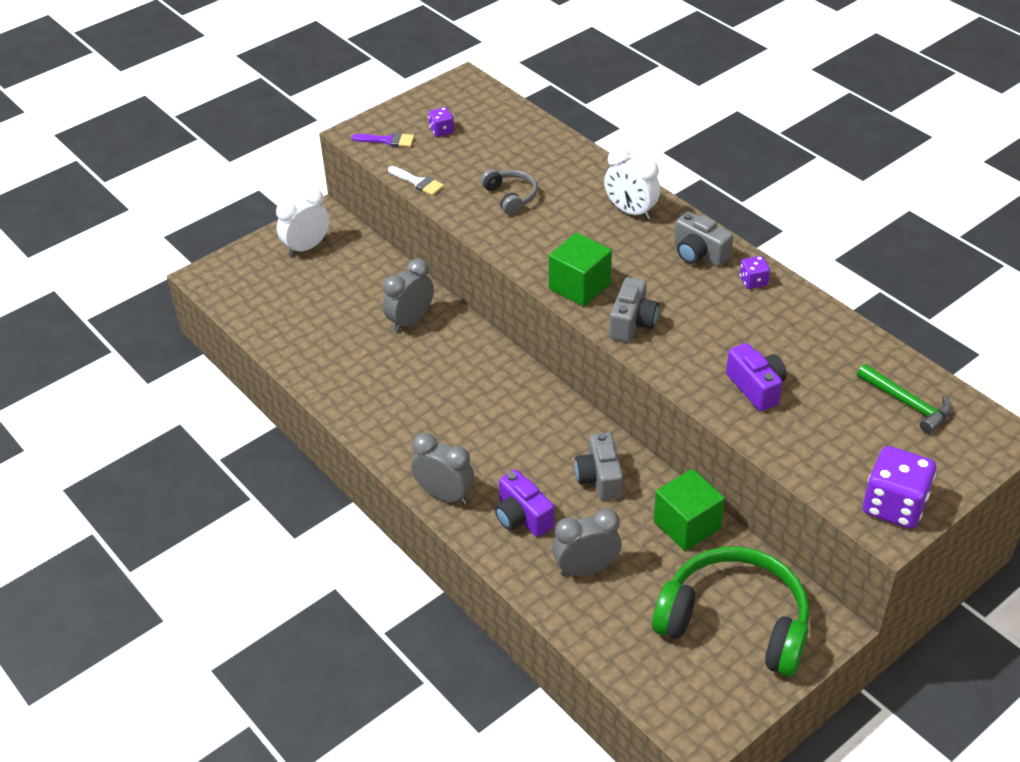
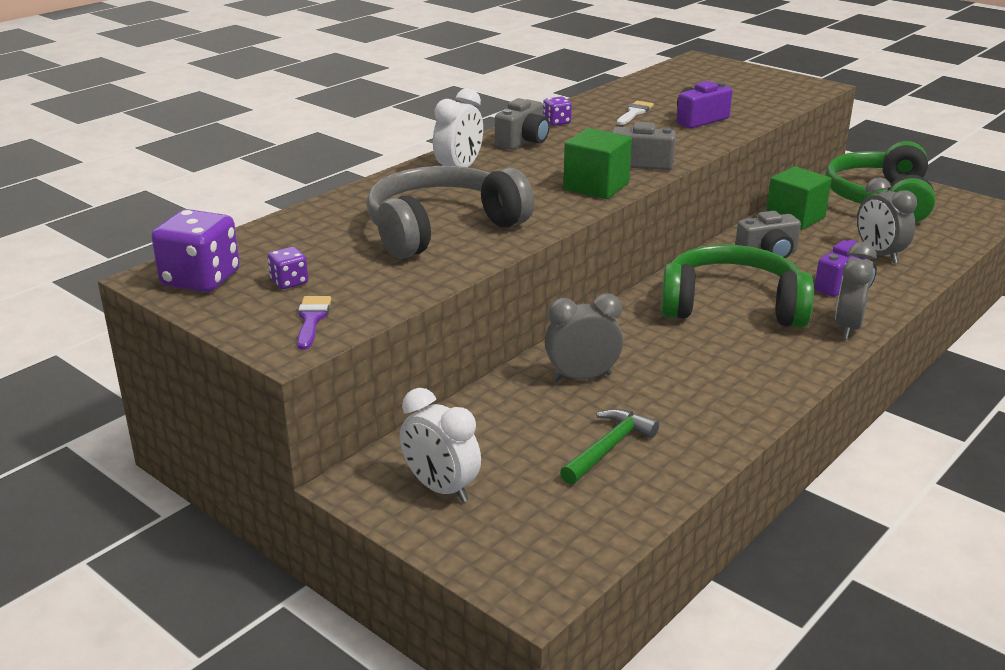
camera: 100 degrees left, 15 degrees down
grey clock [383,258,434,332] -> grey clock turned 135 degrees clockwise [545,293,623,382]
white brush [388,166,444,196] -> white brush moved to [617,101,654,125]
grey headphones [481,169,538,215] -> grey headphones [367,166,534,259], size x2.12
green hammer [857,364,952,434] -> green hammer moved to [560,409,659,485]
purple dice [863,446,936,529] -> purple dice moved to [151,209,240,292]
none -> green headphones [661,245,814,328]

